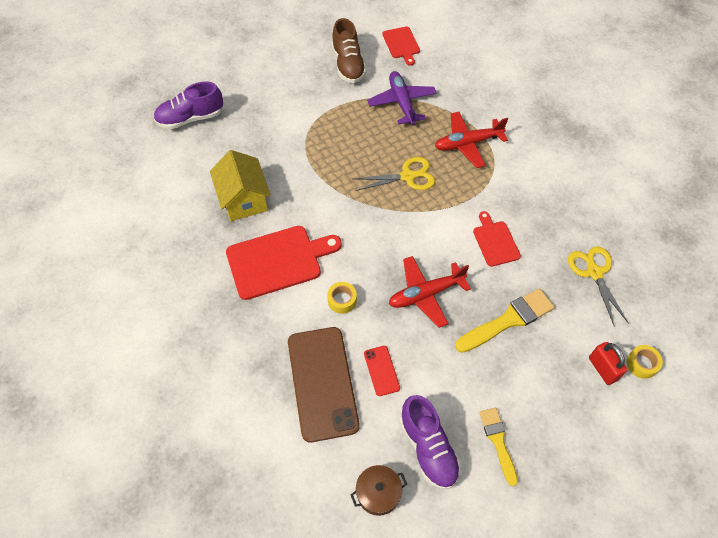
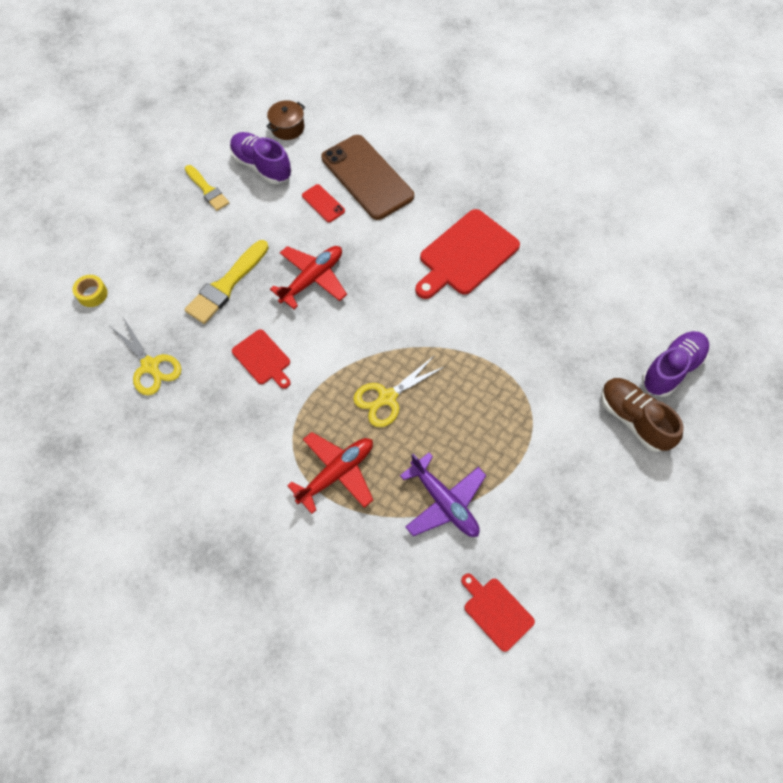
camera: 155 degrees right, 5 degrees up
yellow house [210,150,271,221] -> none
yellow tape [327,282,357,314] -> none
brown shoe [332,18,367,83] -> brown shoe moved to [601,378,684,452]
red padlock [589,342,627,385] -> none

